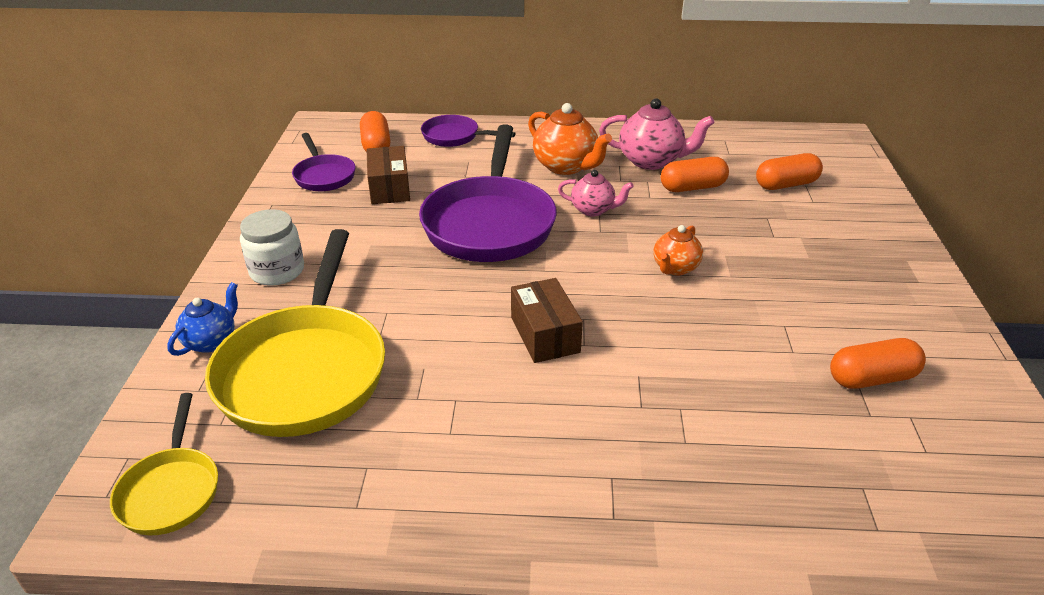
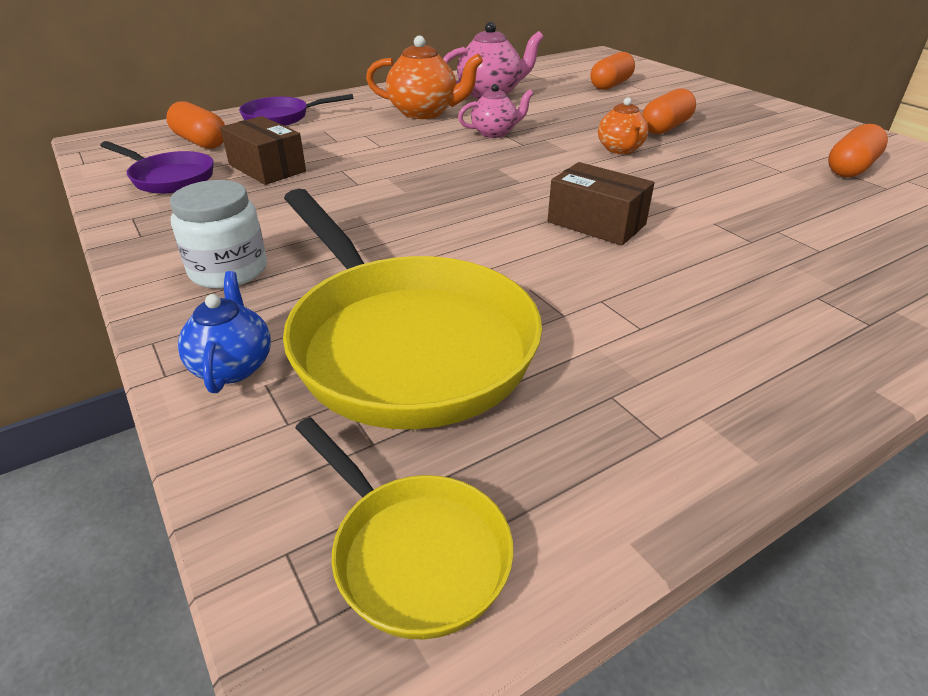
camera: 35 degrees left, 0 degrees up
purple pan [419,124,557,262] -> none
orange capsule [661,157,729,192] -> orange capsule moved to [642,89,696,134]

